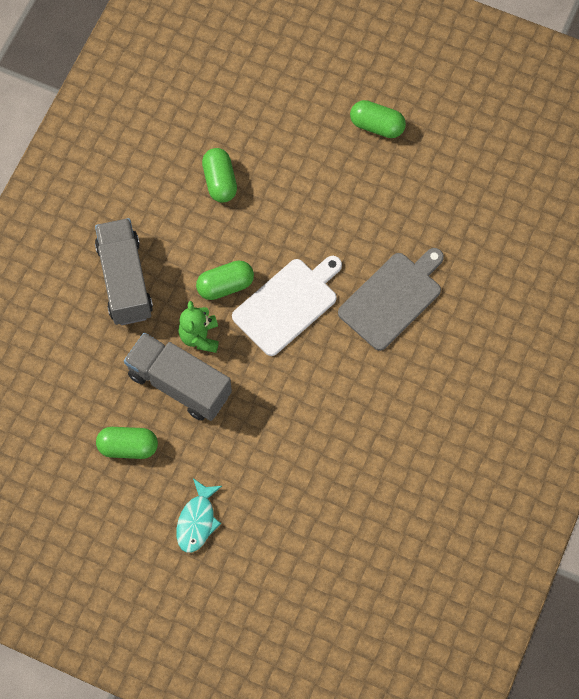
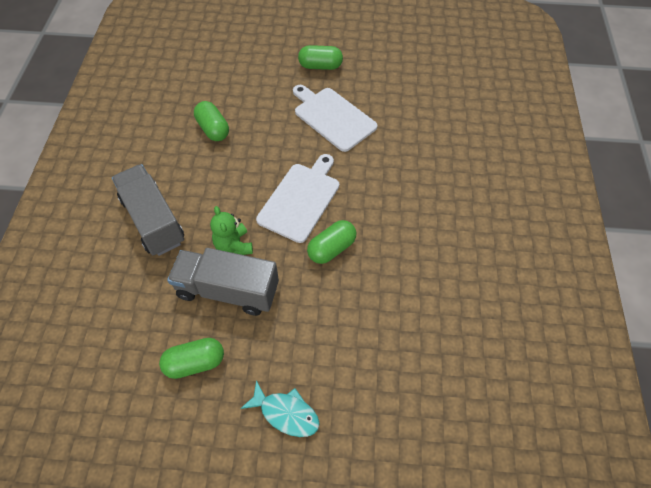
camera: 20 degrees left, 10 degrees down
turquoise fish [176,478,222,553] -> turquoise fish turned 60 degrees counterclockwise [240,380,320,437]
green capsule [196,260,254,300] -> green capsule moved to [307,220,356,264]
grey cutting board [338,248,444,351] -> none
none -> white cutting board [293,85,377,152]

